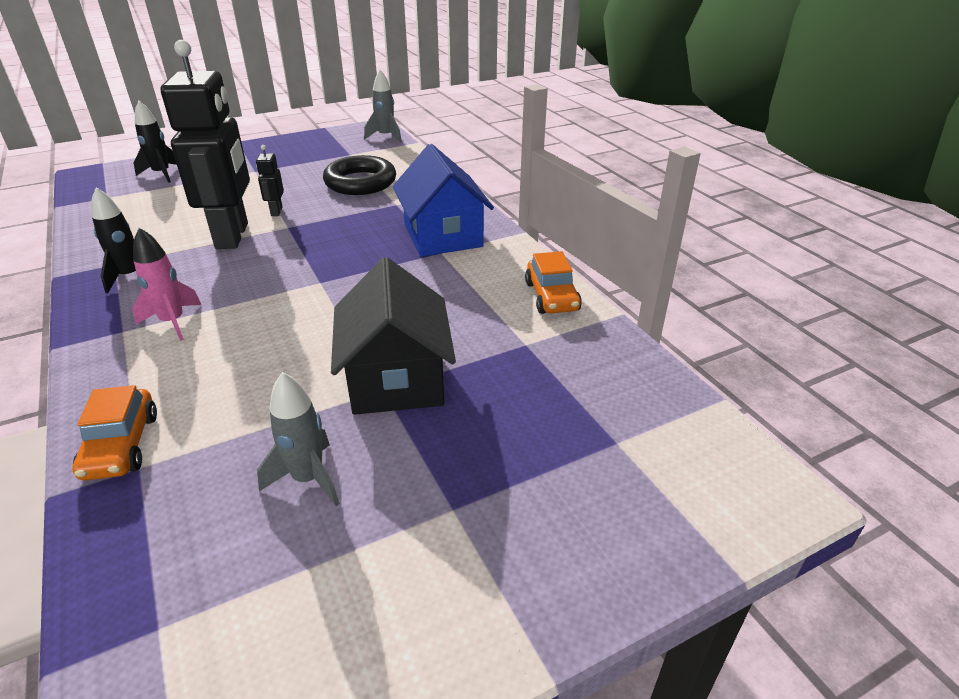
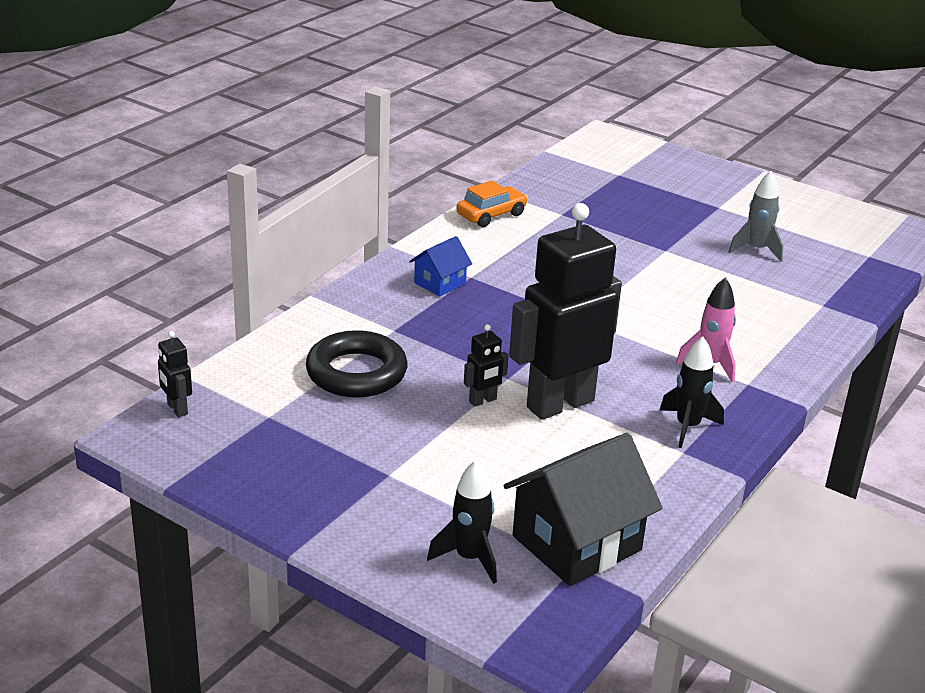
camera: 120 degrees left, 5 degrees down
orange car [72,385,157,481] -> none
black house [331,257,456,415] -> black house moved to [503,433,663,586]
grey rocket [364,70,402,142] -> black robot [158,331,192,417]
blue house [392,144,494,257] -> blue house [409,236,472,296], size x0.52

